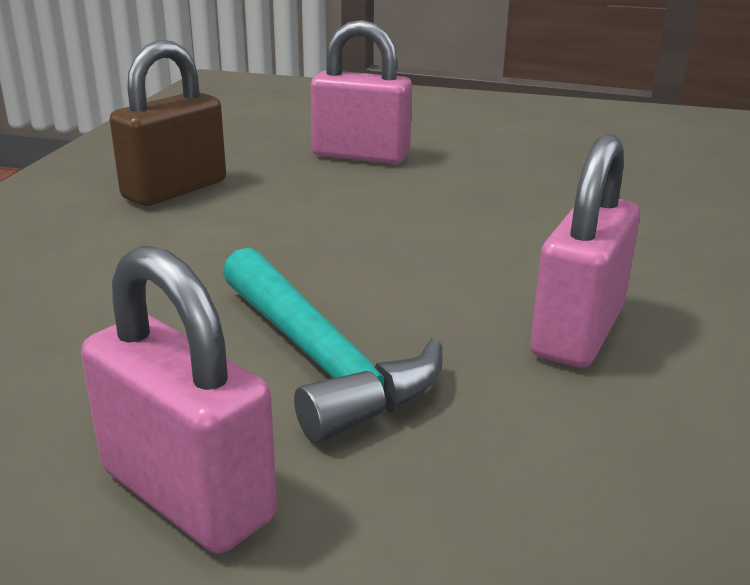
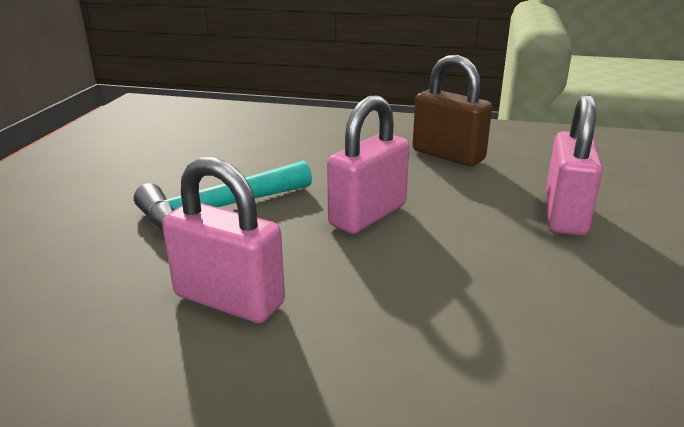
camera: 90 degrees right, 0 degrees up
pink padlock [81,245,277,554] -> pink padlock moved to [327,96,409,234]

